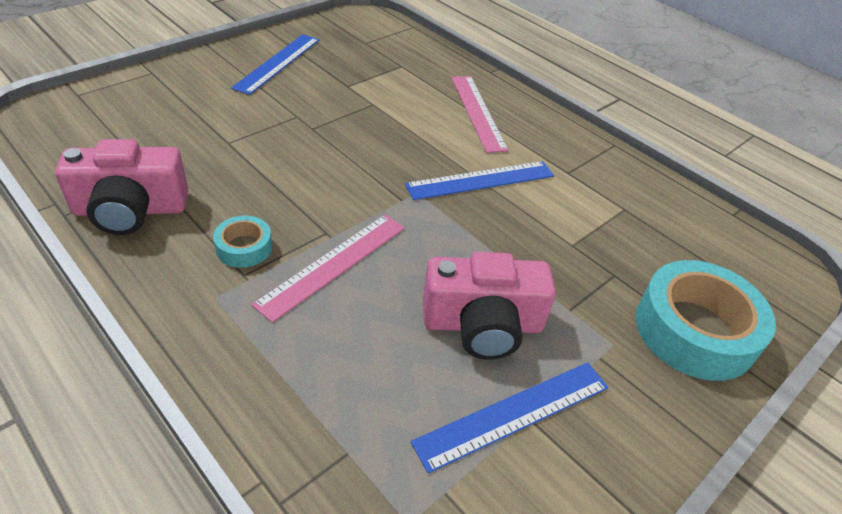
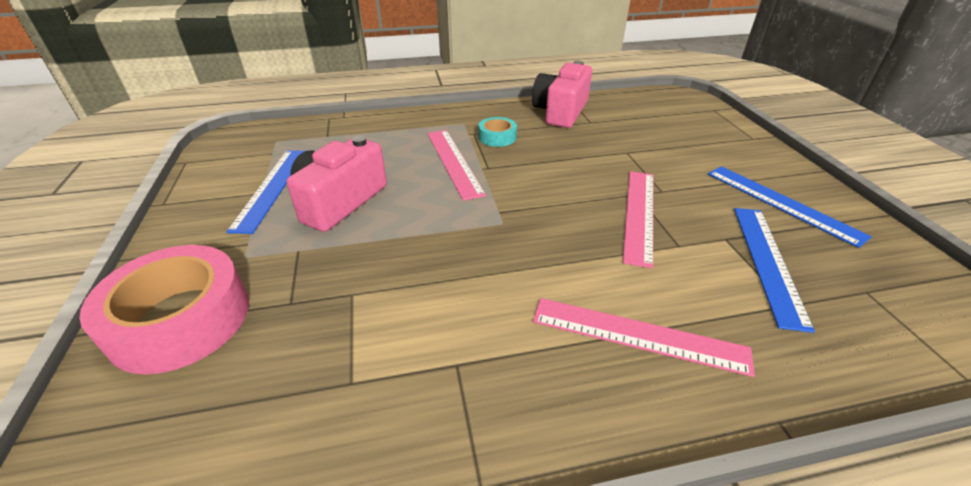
camera: 125 degrees right, 5 degrees down
blue ruler [405,161,554,200] -> blue ruler moved to [734,208,815,333]
turquoise tape [636,260,776,381] -> pink tape [79,245,249,375]
none -> pink ruler [623,171,653,268]

